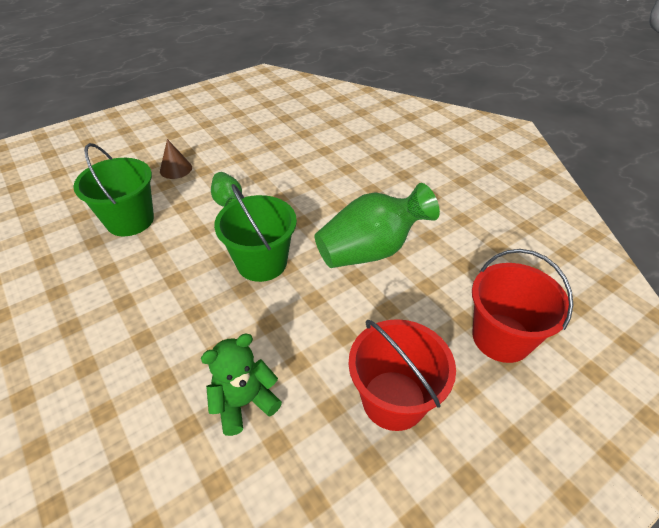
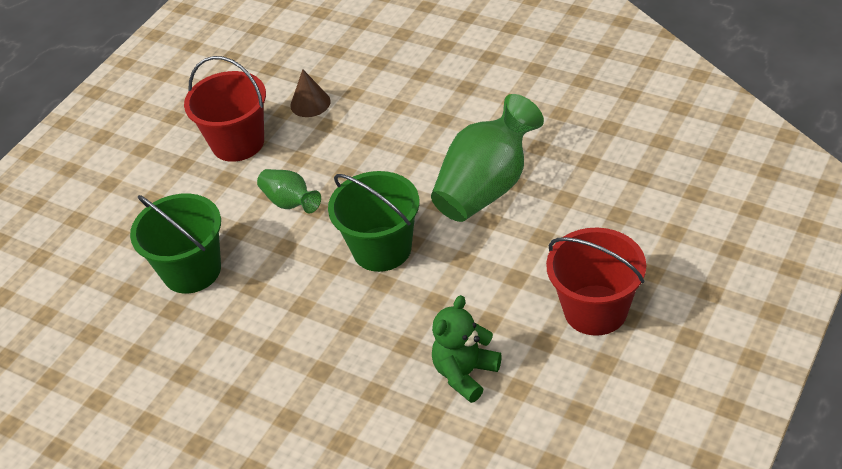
camera: 20 degrees left, 0 degrees up
brown cone [160,139,192,179] -> brown cone moved to [290,69,331,117]
red bucket [472,249,573,363] -> red bucket moved to [184,56,266,162]

